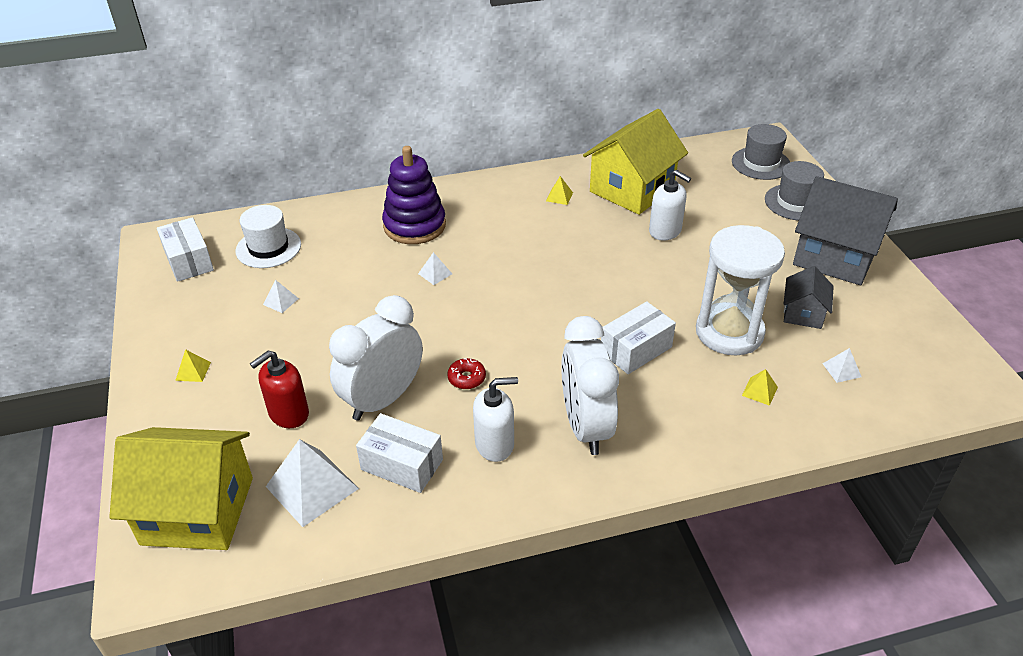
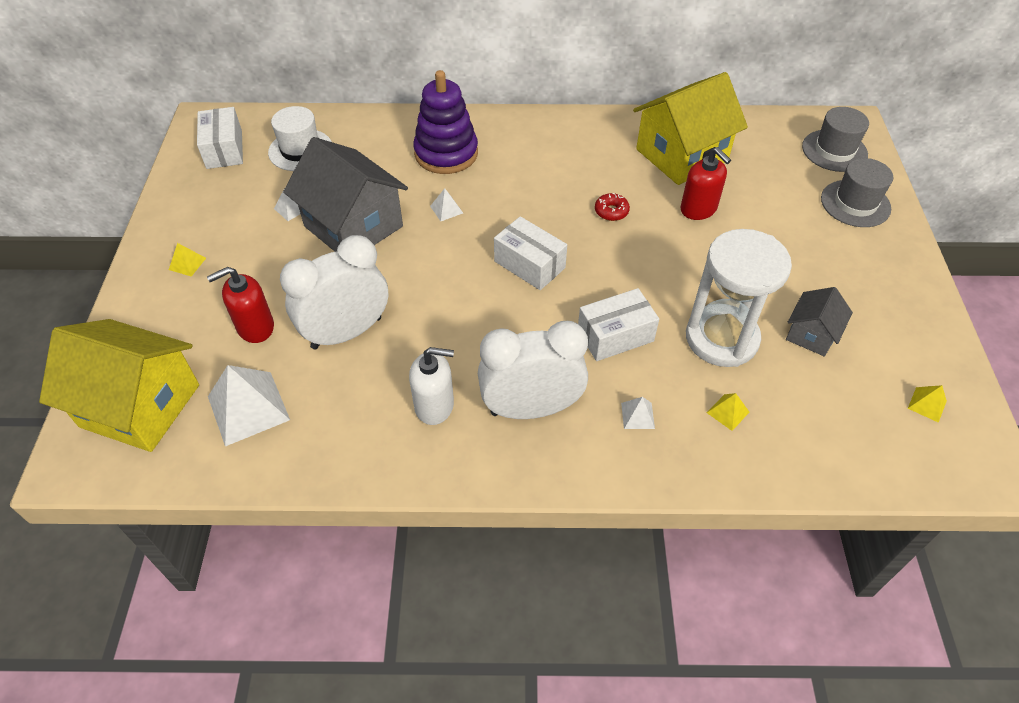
camera: 15 degrees right, 10 degrees up
white box [356,413,443,493] -> white box moved to [494,216,567,290]
red donut [447,358,486,389] -> red donut moved to [595,193,630,221]
yellow pyramid [546,176,573,205] -> yellow pyramid moved to [908,385,947,423]
white clock [561,316,619,455] -> white clock turned 75 degrees clockwise [478,321,588,419]
white soap dispenser [649,170,691,241] -> red soap dispenser [681,147,731,220]
grey house [793,176,898,285] -> grey house moved to [283,137,408,252]
white pyramid [822,348,862,383] -> white pyramid moved to [621,397,655,429]

